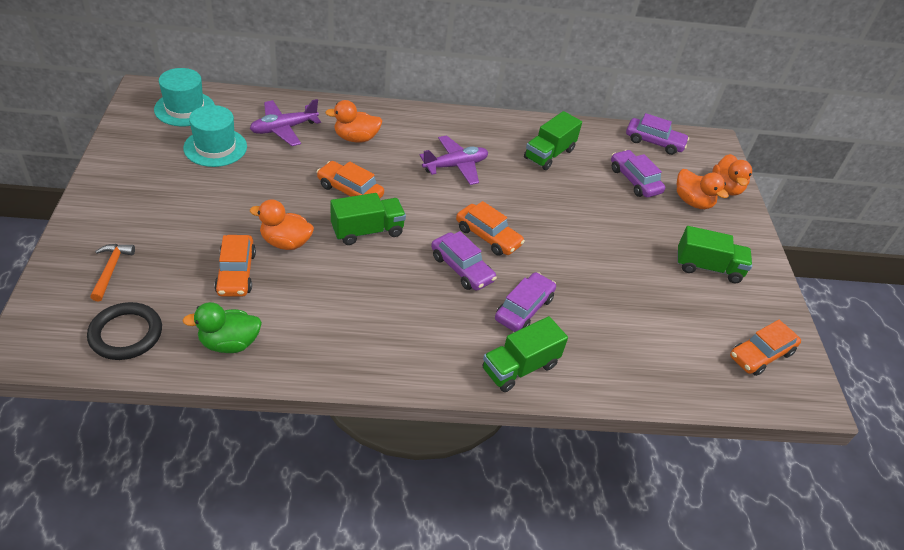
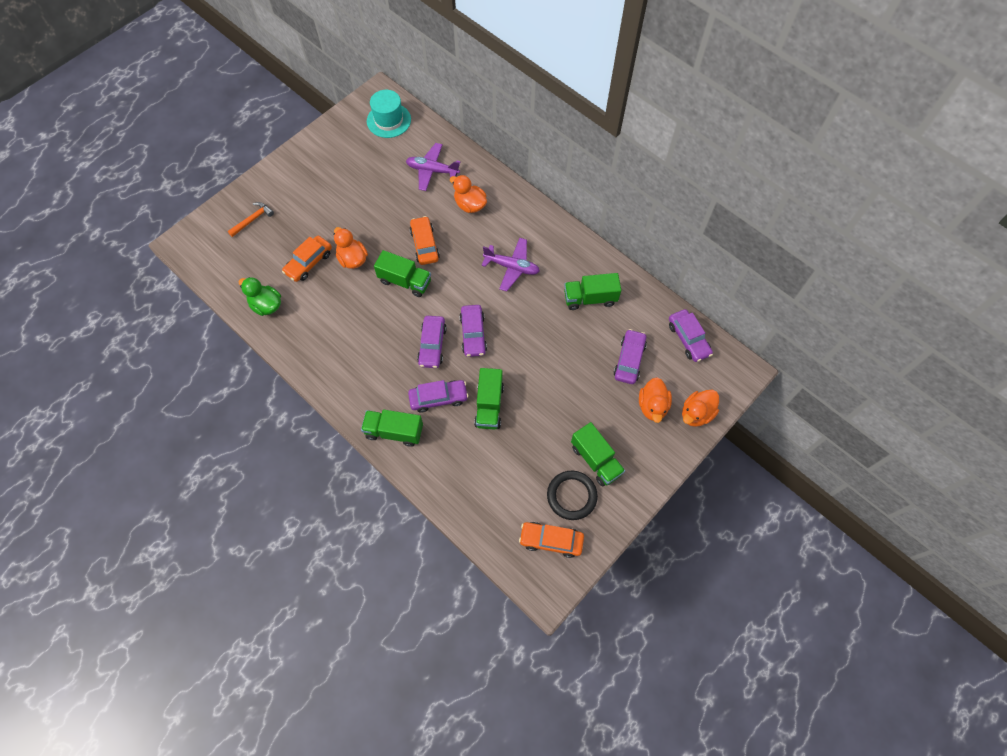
camera: 50 degrees right, 20 degrees up
black ring [87,302,162,360] -> black ring moved to [547,471,598,520]
turquoise hat [183,105,247,167] -> none
orange car [456,201,525,256] -> purple car [459,305,487,357]
none -> green truck [474,368,504,430]

